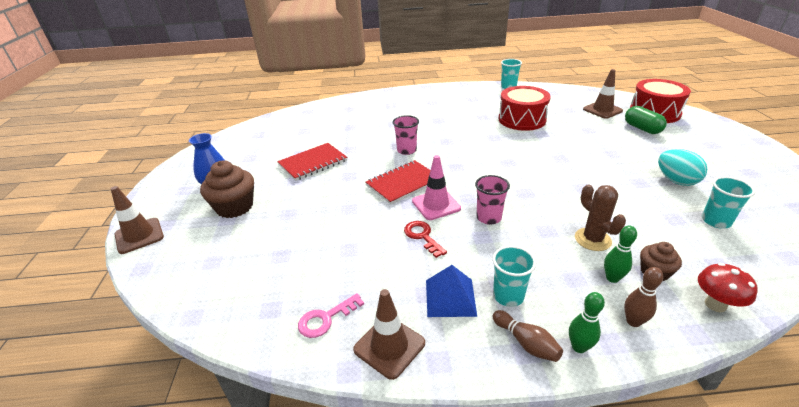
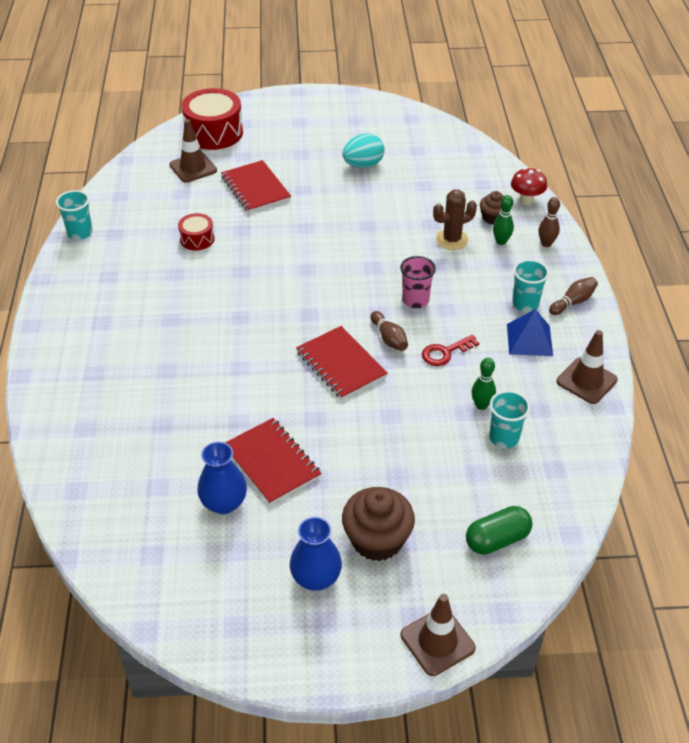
camera: 90 degrees left, 10 degrees up
pink key [298,293,364,338] -> none
pink cup [393,115,419,155] -> none
pink traffic cone [412,155,461,220] -> brown bowling pin [370,311,408,351]
red drum [498,86,551,131] -> red drum [178,213,215,251], size x0.53
green bowling pin [569,292,605,353] -> green bowling pin moved to [471,358,496,410]
green capsule [625,106,667,134] -> green capsule moved to [466,506,533,555]
turquoise cup [702,177,755,229] -> turquoise cup moved to [489,390,530,448]
none -> blue vase [197,442,247,514]
none -> red notebook [221,160,291,213]

